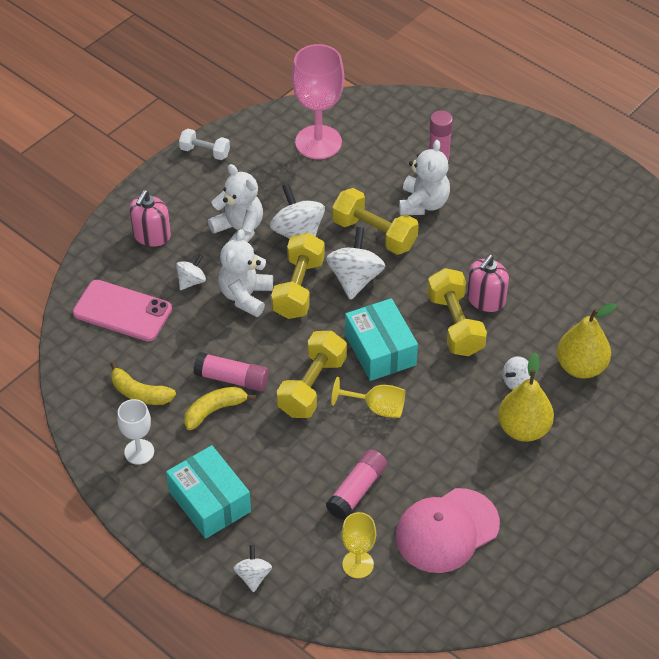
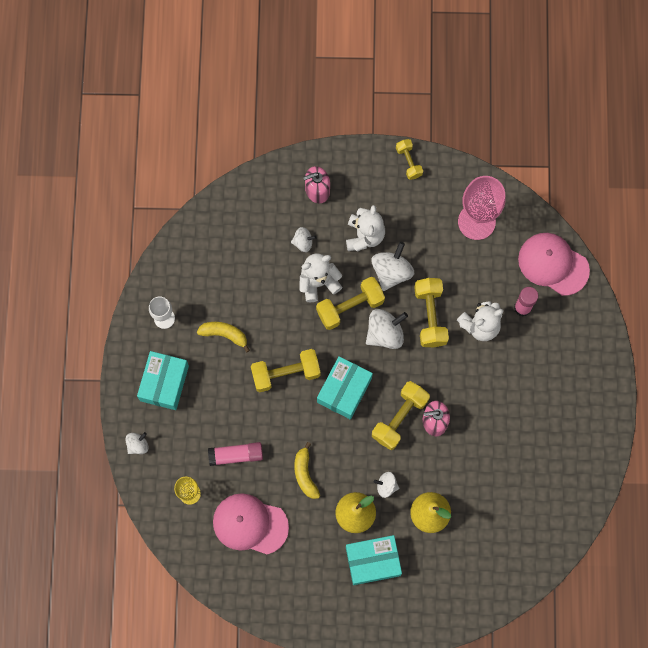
camera: 50 degrees right, 25 degrees up
pink phone [73,280,172,341] -> none
yellow banana [110,361,176,405] -> yellow banana moved to [294,442,320,499]
white dumbbell [179,129,230,160] -> yellow dumbbell [396,139,423,180]
pink glue stick [193,352,269,391] -> none
yellow goblet [331,377,405,418] -> none
none -> turquoise box [346,535,402,585]
none -> pink cap [518,233,590,296]

